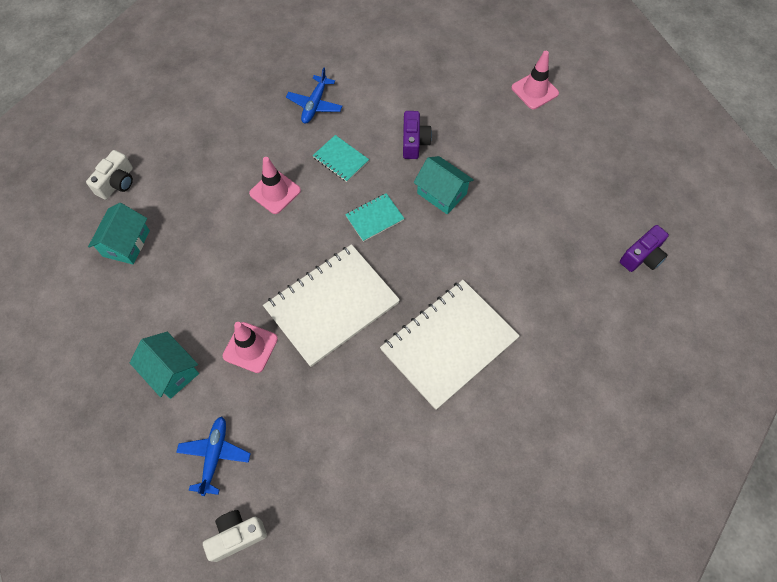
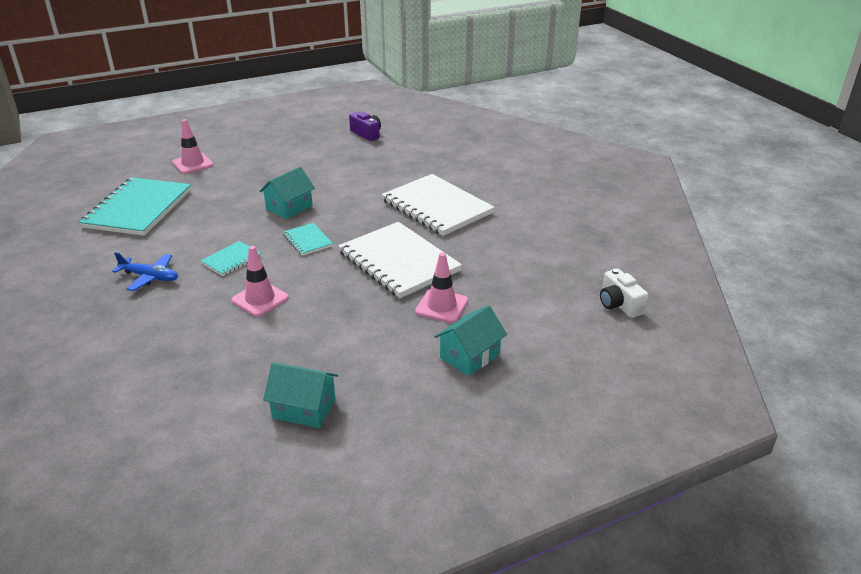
camera: 90 degrees left, 30 degrees down
white camera [86,150,133,200] -> none
blue plane [176,416,251,496] -> none
purple camera [403,111,432,159] -> none
none -> turquoise notebook [79,177,191,236]

